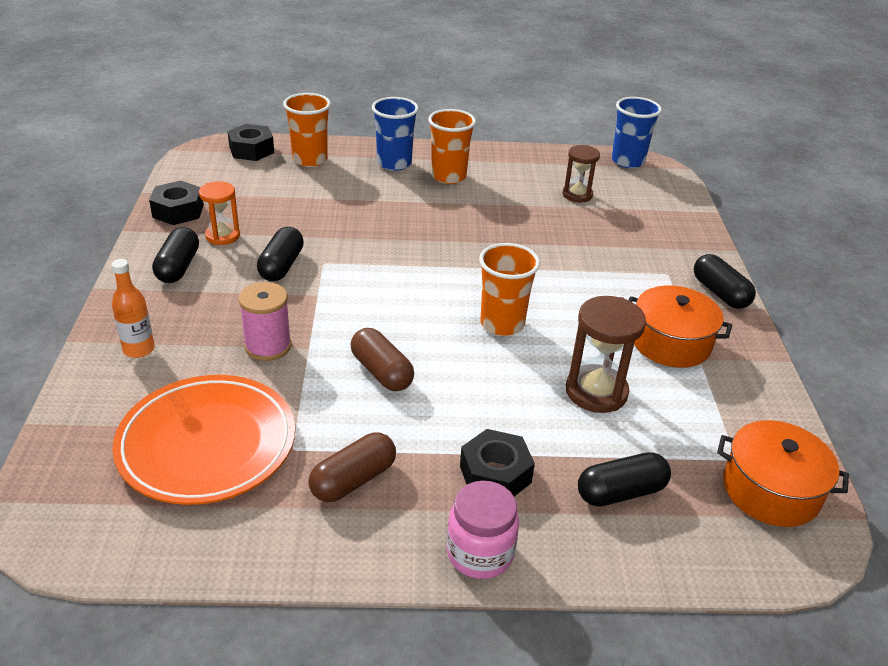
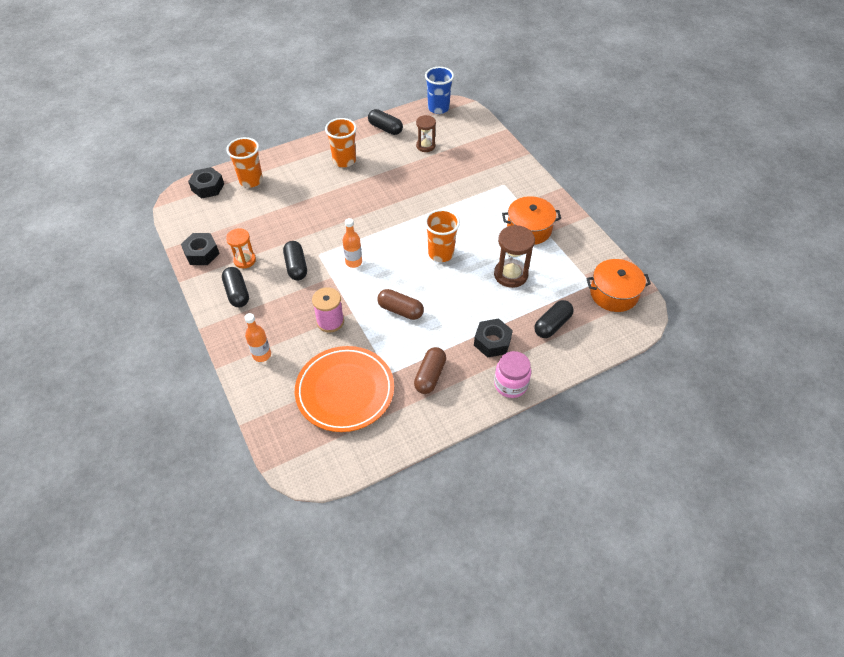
camera: 25 degrees left, 15 degrees up
blue cup [372,97,419,171] -> none
black capsule [694,254,756,309] -> black capsule moved to [368,109,403,135]
none -> orange bottle [342,218,362,268]

